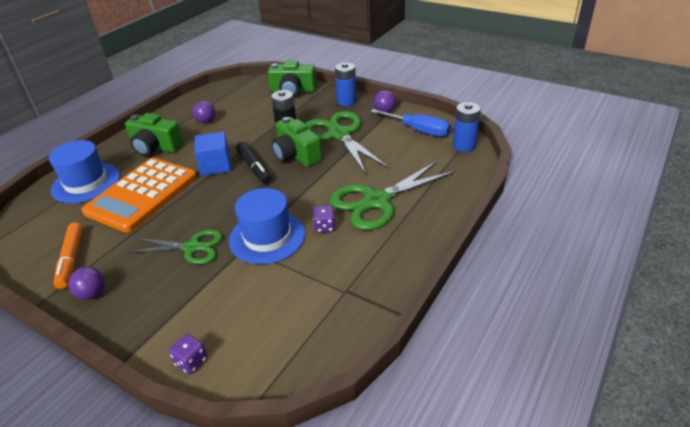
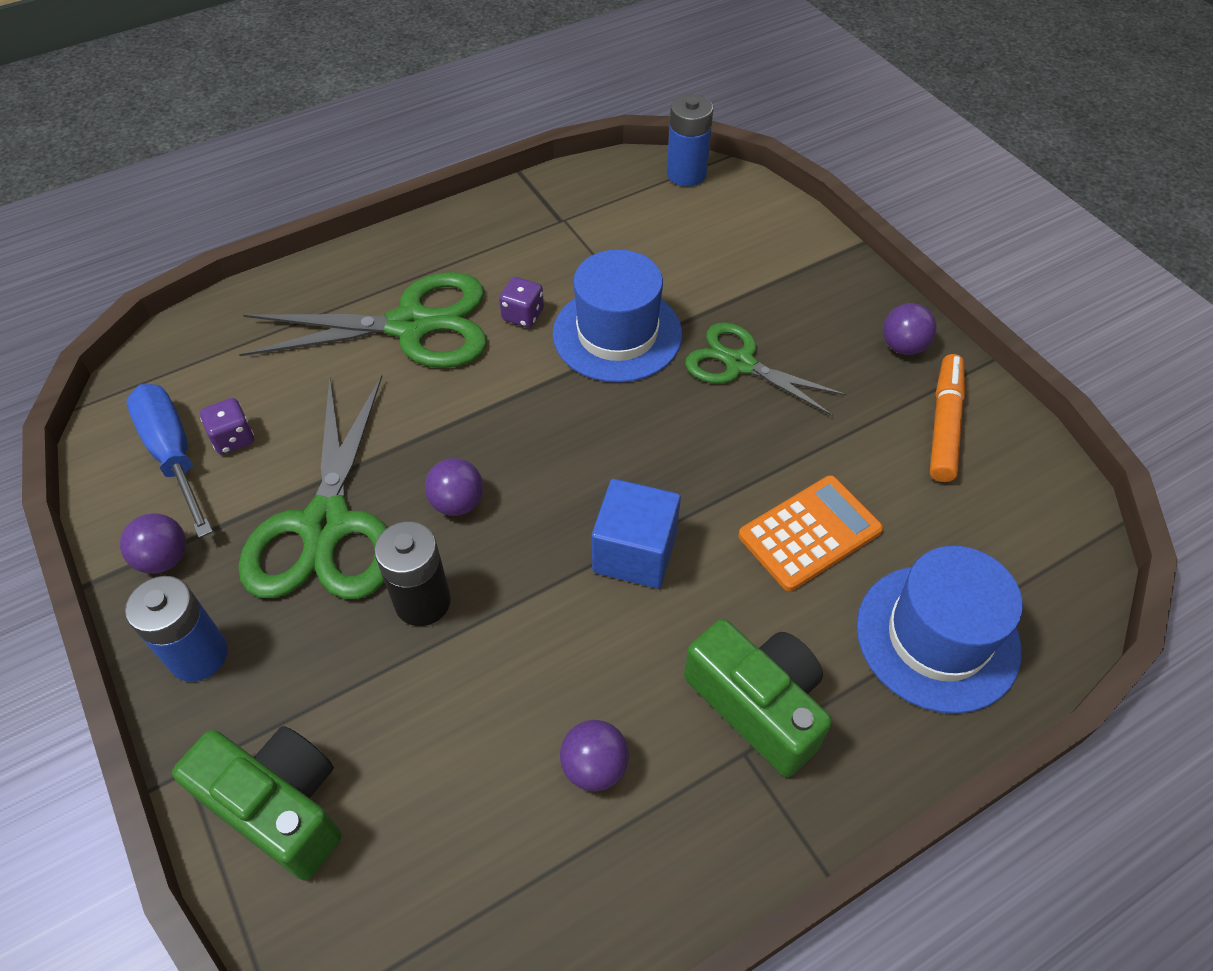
camera: 155 degrees left, 15 degrees up
orange calculator [81,158,197,233] -> orange calculator [738,475,883,591], size x0.58
purple dice [169,334,207,374] -> purple dice moved to [200,398,254,454]
black marker [236,142,271,184] -> none
green camera [272,117,322,167] -> purple ball [425,458,483,516]
blue battery [453,102,481,152] -> blue battery moved to [667,94,713,186]

